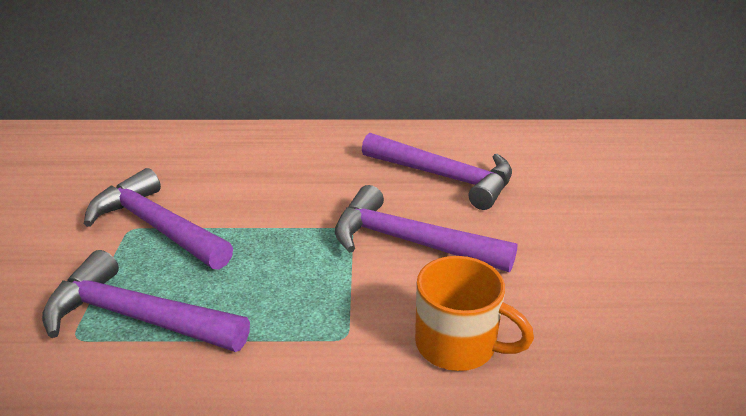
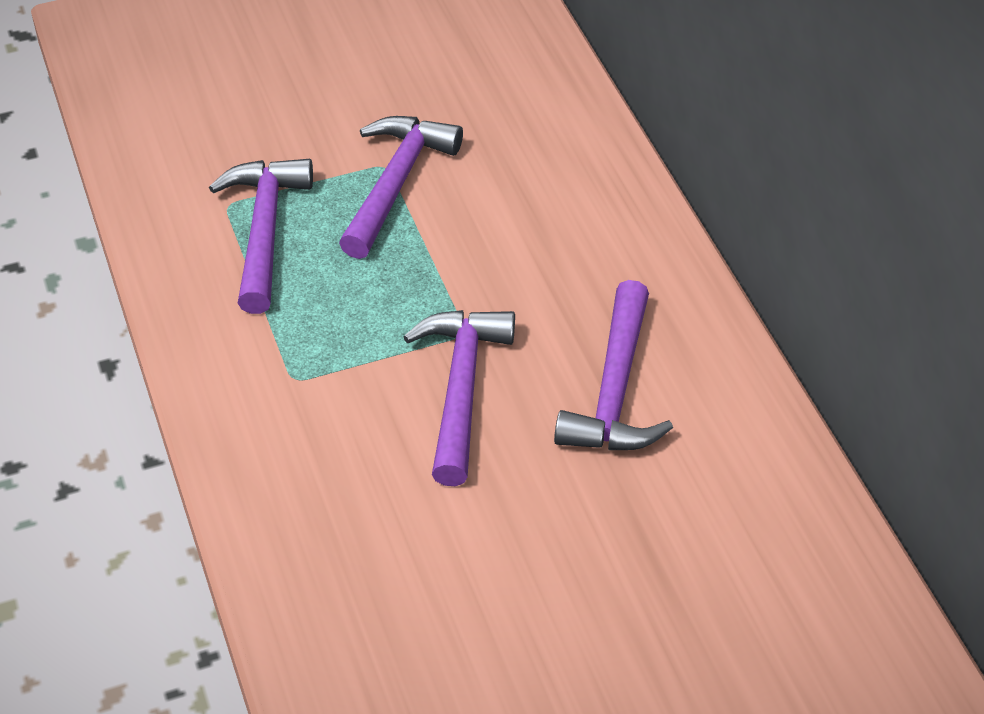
camera: 70 degrees right, 15 degrees up
orange mug [415,256,534,371] -> none

